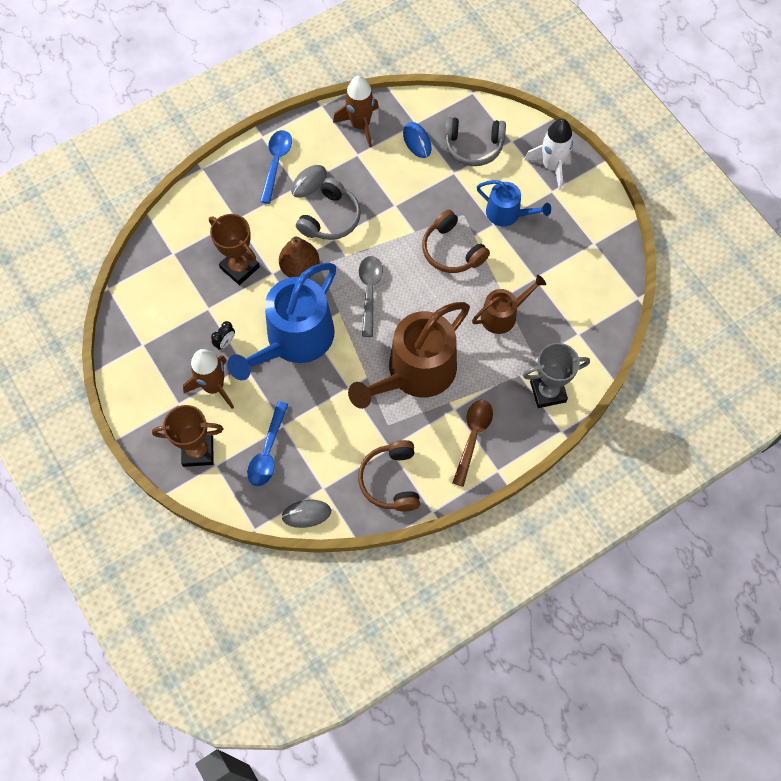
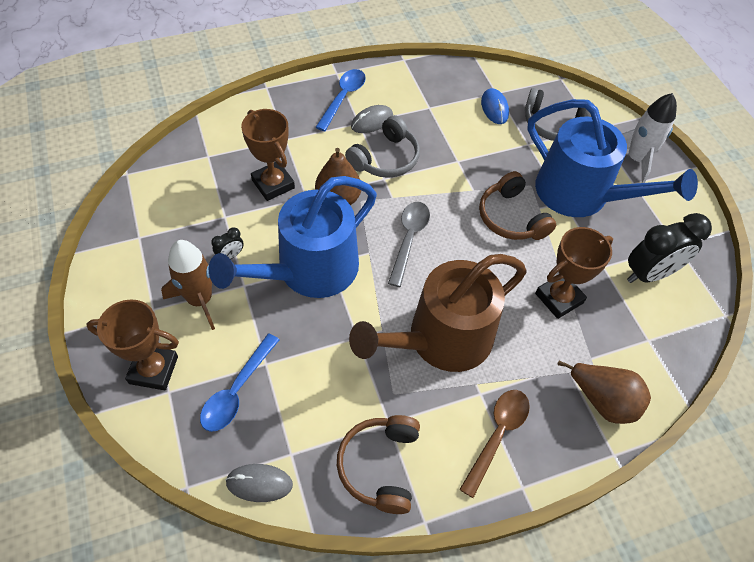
camera: 10 degrees right, 10 degrees down
brown rocket [333,76,379,147] -> none
brown watering can [472,275,546,334] -> brown trophy [535,227,613,319]
blue watering can [477,180,551,227] -> blue watering can [527,99,698,217], size x1.89
grey trophy [523,343,590,408] -> brown pear [558,361,651,424]
none -> black clock [627,213,712,283]

